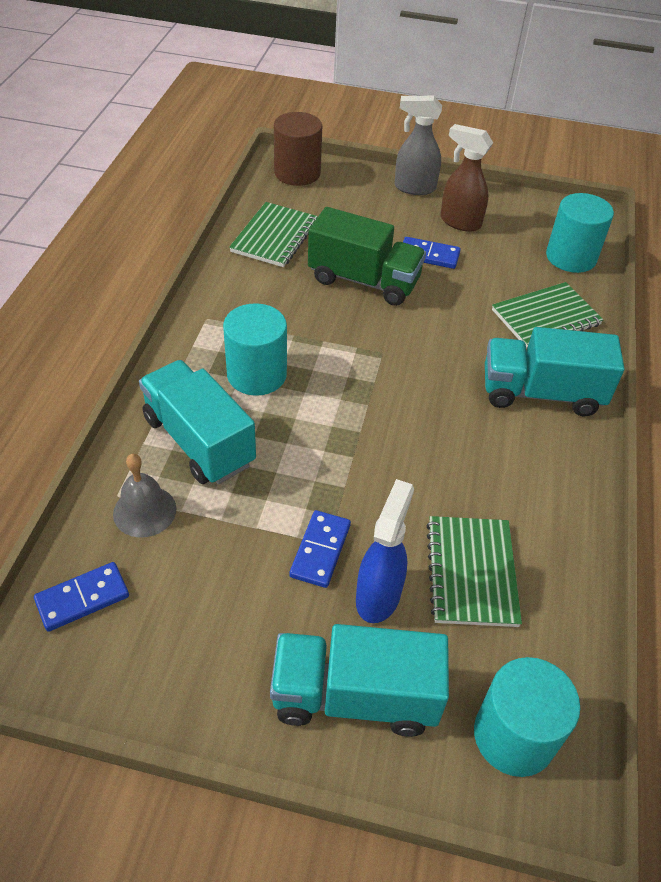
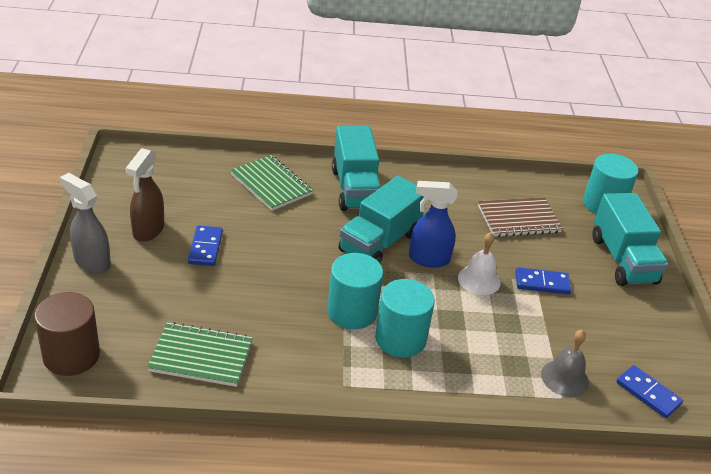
camera: 105 degrees left, 10 degrees down
turquoise truck [139,360,256,484] -> turquoise truck moved to [338,176,424,263]
green truck [308,207,426,306] -> none
blue spray bottle [356,479,414,623] -> blue spray bottle moved to [409,181,457,268]
grey spray bottle [395,96,442,195] -> grey spray bottle turned 135 degrees clockwise [60,173,111,274]
green notebook [426,516,522,627] -> brown notebook [478,197,563,237]
turquoise cylinder [546,193,614,273] -> turquoise cylinder moved to [327,253,383,329]
none -> white bell [458,232,501,295]

